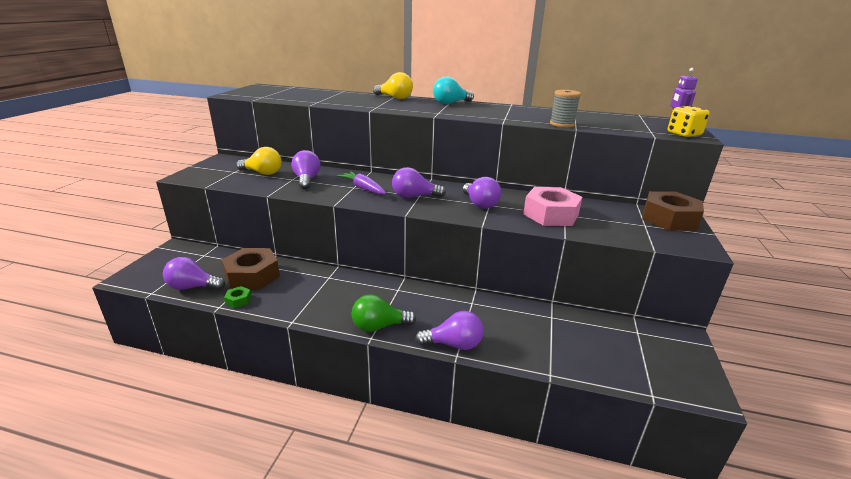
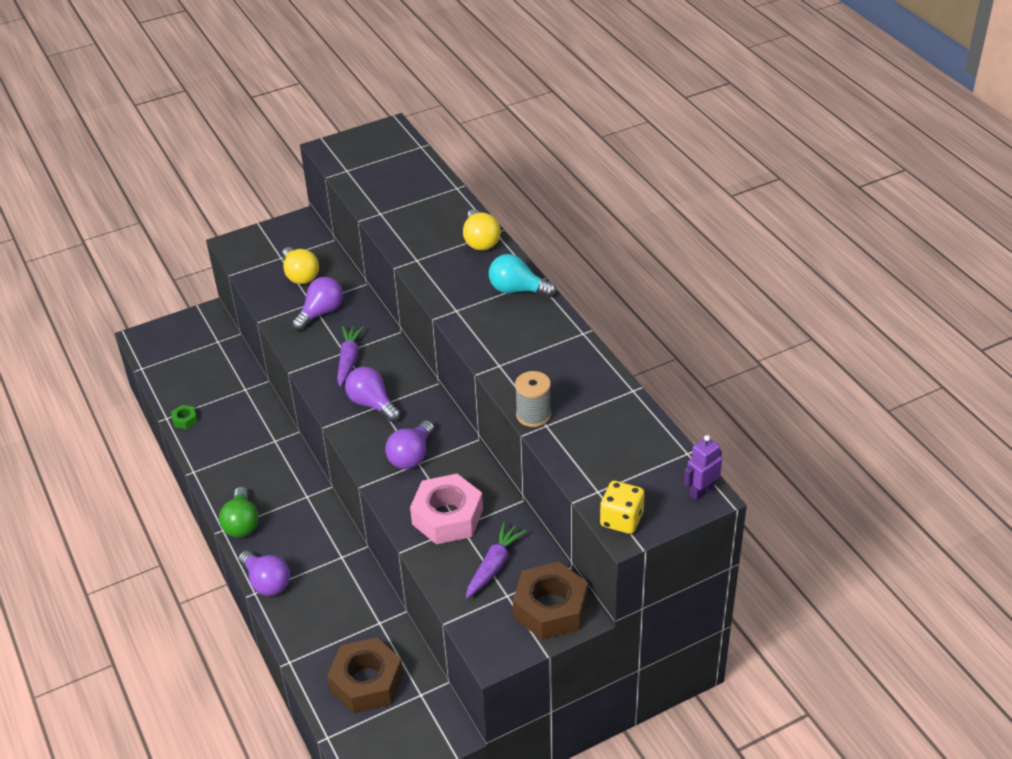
camera: 50 degrees right, 15 degrees up
purple light bulb [163,257,225,290] -> none
brown nut [222,248,280,290] -> brown nut moved to [327,637,403,714]
green light bulb [352,294,416,332] -> green light bulb turned 135 degrees counterclockwise [219,487,259,537]
none -> purple carrot [466,522,526,598]

